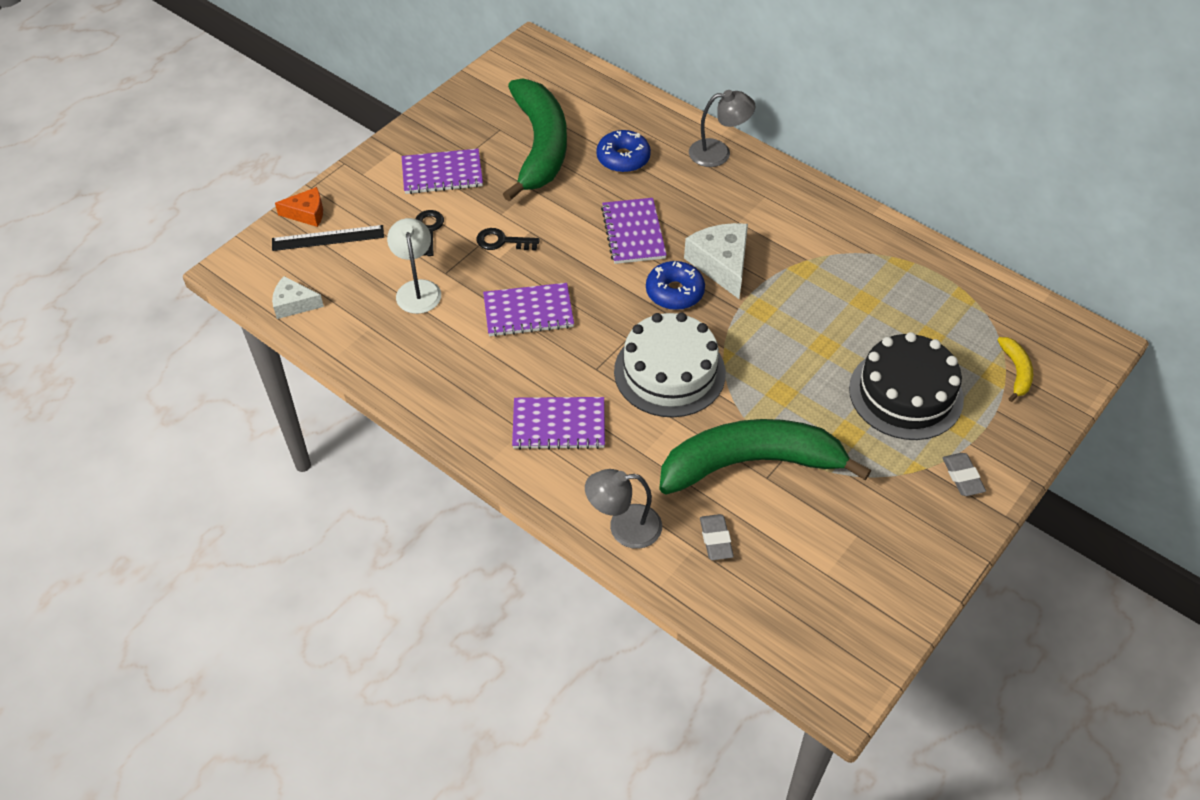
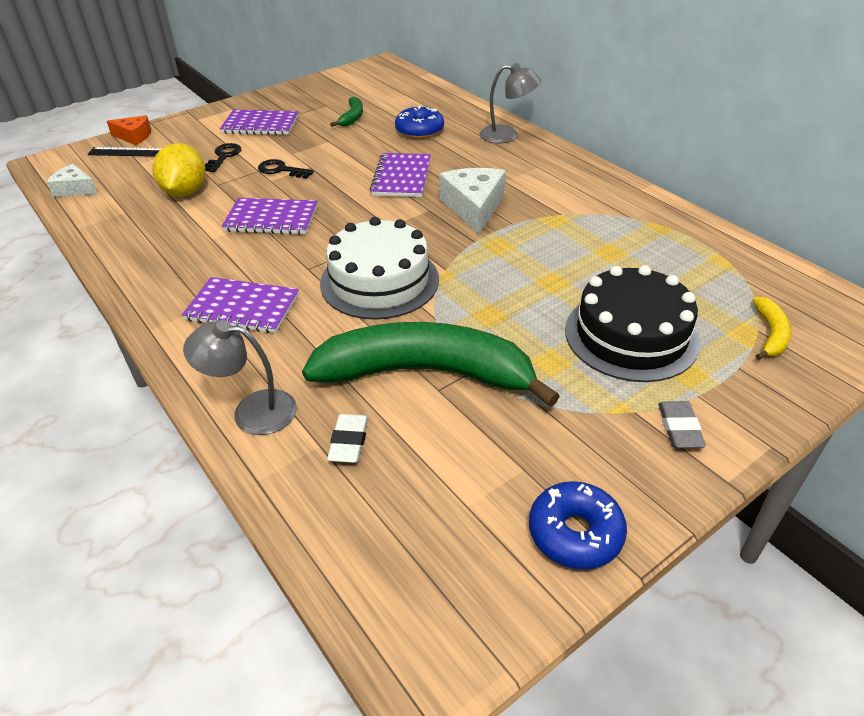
camera: 15 degrees right, 10 degrees down
white lamp [387,218,441,314] -> yellow lemon [153,143,206,197]
green banana [503,78,567,201] -> green banana [330,97,363,127], size x0.41
blue donut [646,261,705,310] -> blue donut moved to [529,481,627,569]
grey eraser [700,514,734,560] -> white eraser [327,414,368,463]

